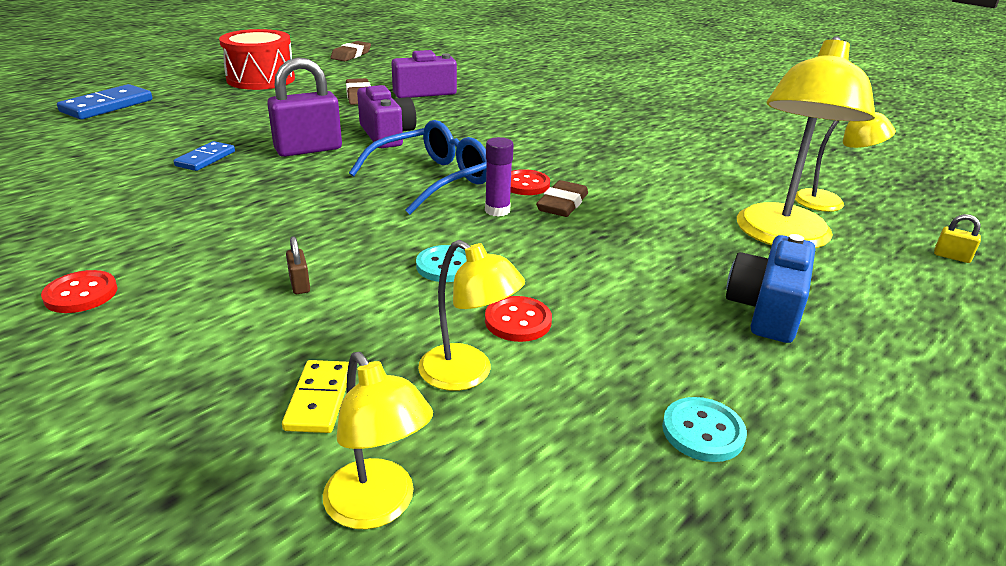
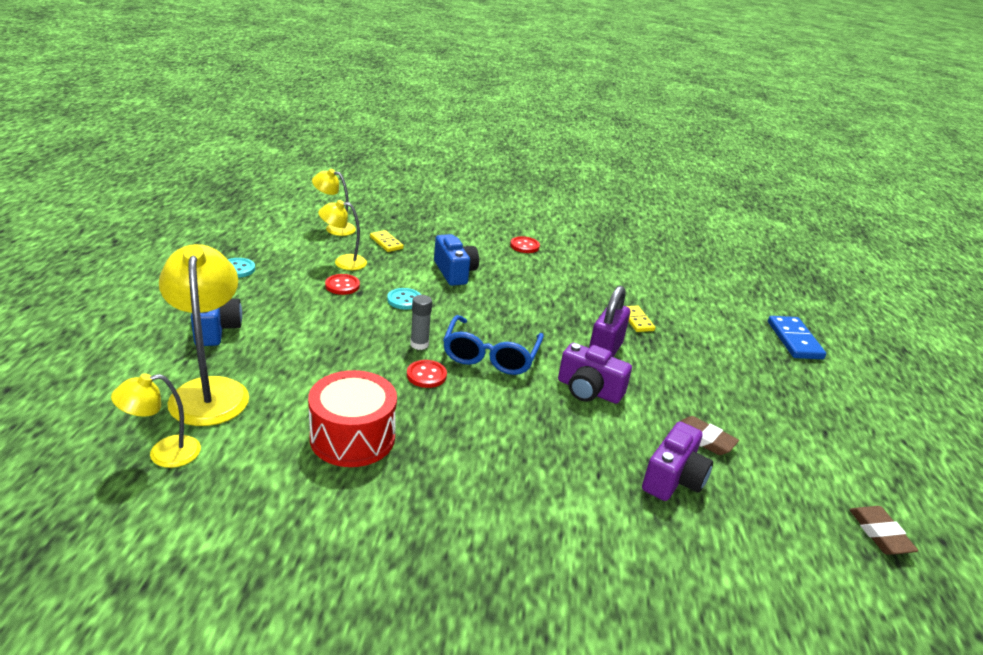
camera: 140 degrees right, 0 degrees up
blue domino [174,141,235,171] -> yellow domino [626,305,655,332]
red drum [219,29,295,90] -> red drum moved to [308,370,397,467]
brown padlock [286,236,310,294] -> blue camera [434,234,479,286]
purple glue stick [485,137,514,217] -> grey glue stick [410,295,432,350]
brown eraser [536,180,588,217] -> none
yellow padlock [934,214,981,263] -> none

